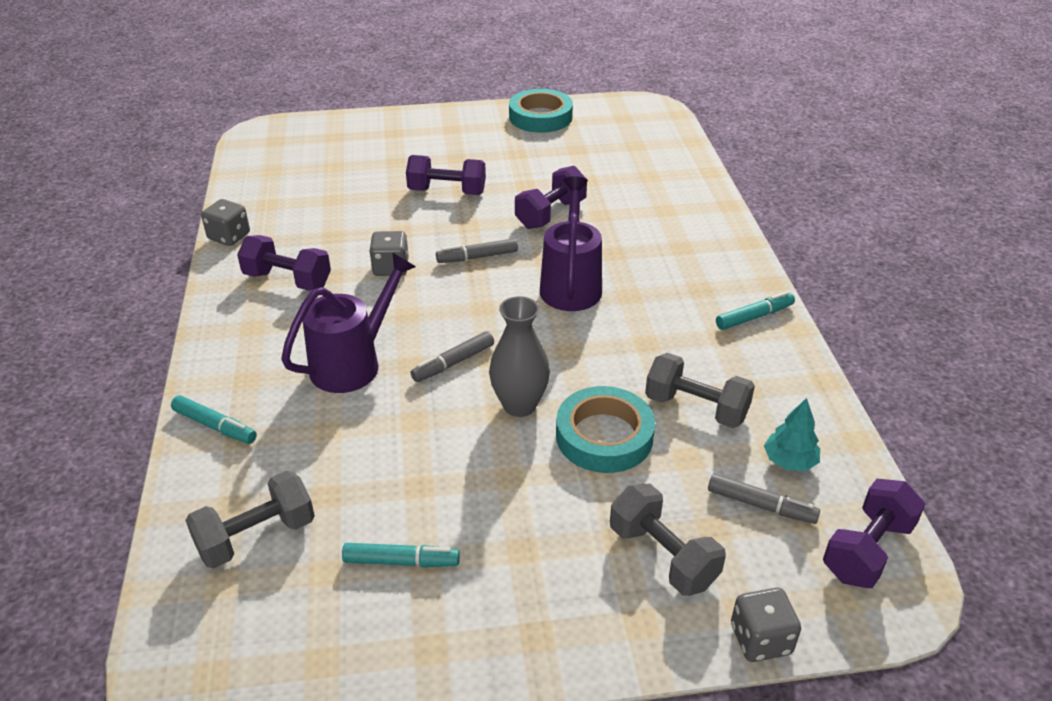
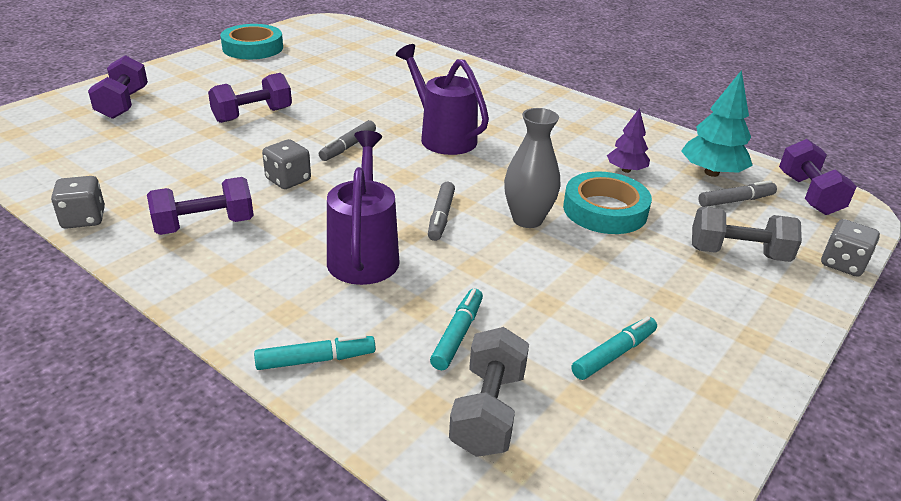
camera: 45 degrees left, 5 degrees down
purple dumbbell [515,166,587,229] -> purple dumbbell moved to [88,55,148,119]
grey dumbbell [645,353,755,428] -> purple tree [607,108,650,173]
turquoise marker [716,291,795,330] -> turquoise marker moved to [430,289,483,370]
turquoise tree [764,398,820,471] -> turquoise tree [681,70,753,177], size x1.60

